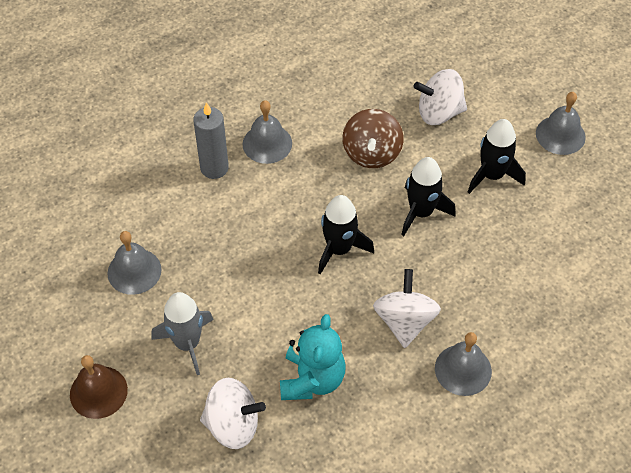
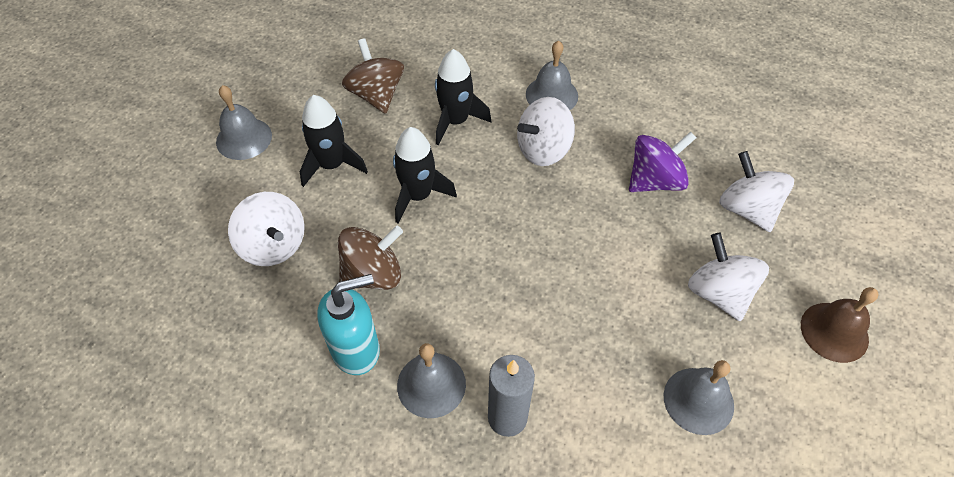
camera: 125 degrees left, 0 degrees up
grey rocket [151,292,214,375] -> white spinning top [688,233,769,321]
turquoise teddy bear [280,314,346,400] -> purple spinning top [629,131,696,192]
black rocket [318,195,374,275] -> black rocket moved to [435,49,491,145]
none -> turquoise soap dispenser [317,274,380,375]
none -> brown spinning top [342,38,404,114]

